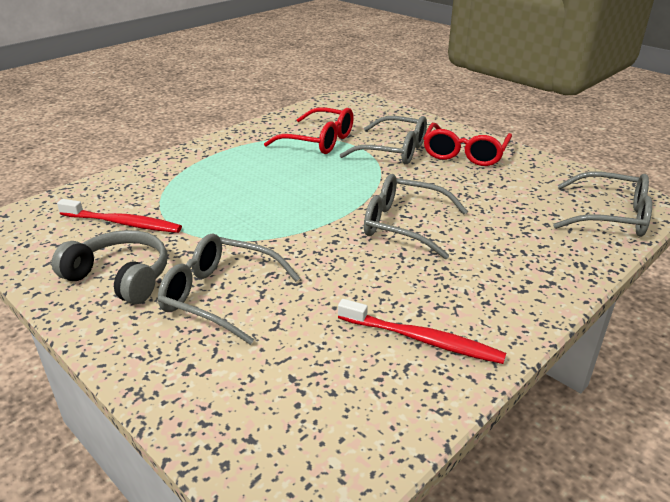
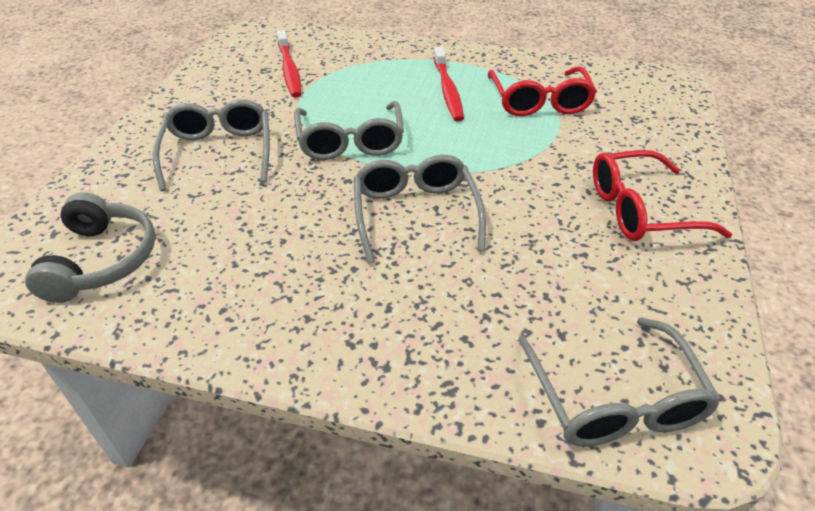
camera: 60 degrees right, 10 degrees up
grey headphones [52,230,167,304] -> grey headphones moved to [25,192,156,303]
red toothbrush [338,299,506,364] -> red toothbrush moved to [434,47,464,122]
grey glasses [340,116,427,164] -> grey glasses moved to [294,101,404,160]

